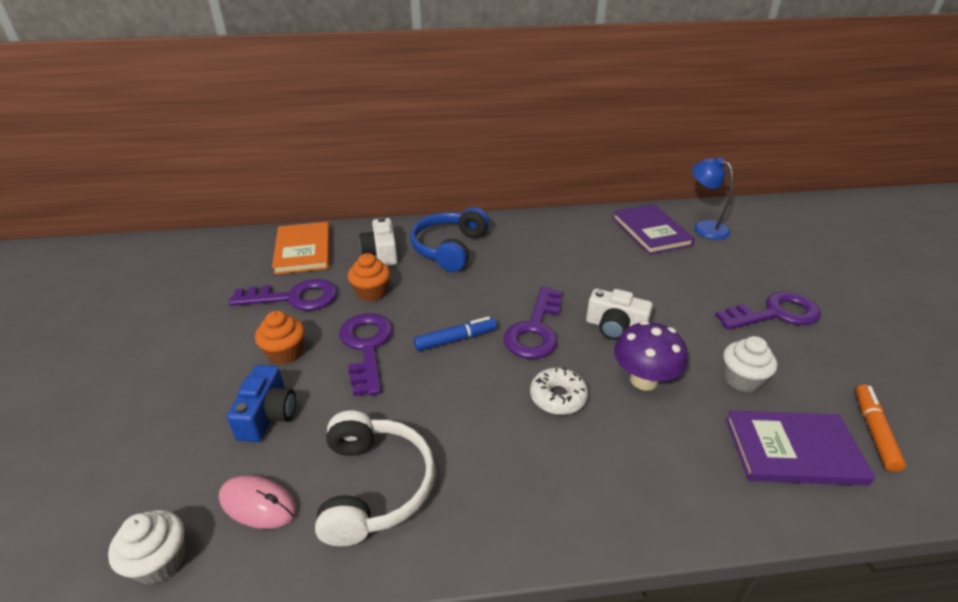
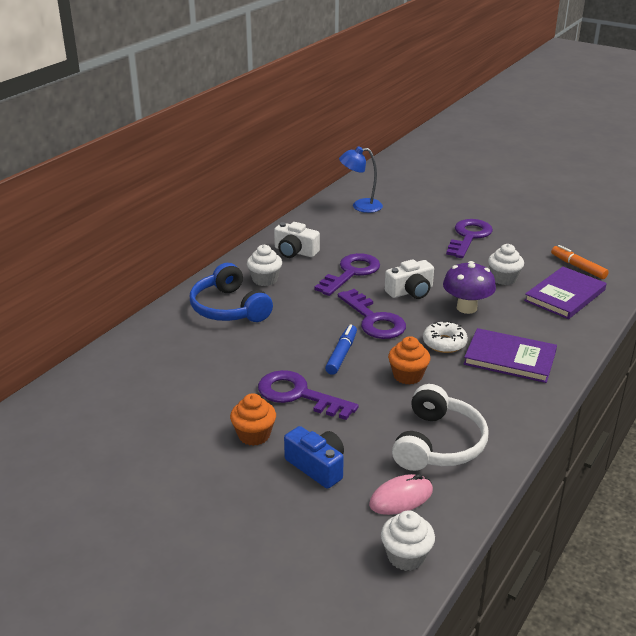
camera: 50 degrees left, 5 degrees down
purple key [229,279,337,311] -> purple key moved to [314,253,380,296]
orange book [272,222,330,275] -> none
white headphones [315,411,435,547] -> white headphones turned 75 degrees clockwise [392,384,488,471]
orange cupcake [348,253,390,302] -> orange cupcake moved to [388,336,430,385]
white camera [359,217,398,266] -> white camera moved to [274,222,320,258]
purple book [612,204,695,255] -> purple book moved to [464,328,557,383]
none -> white cupcake [247,245,282,286]

